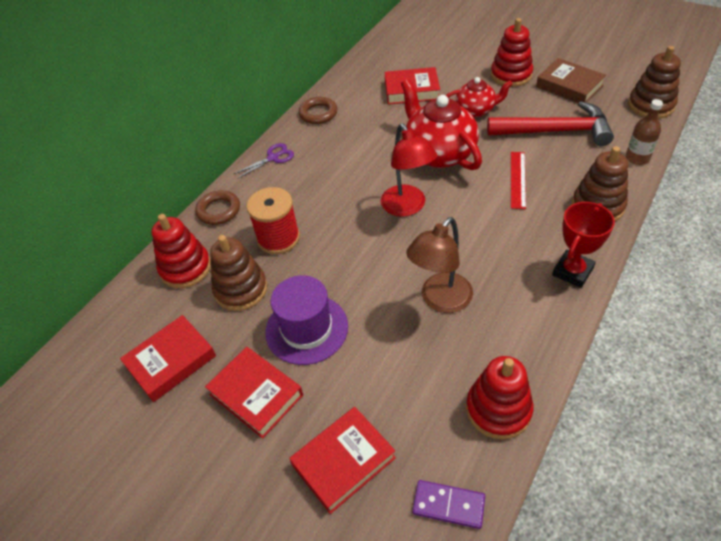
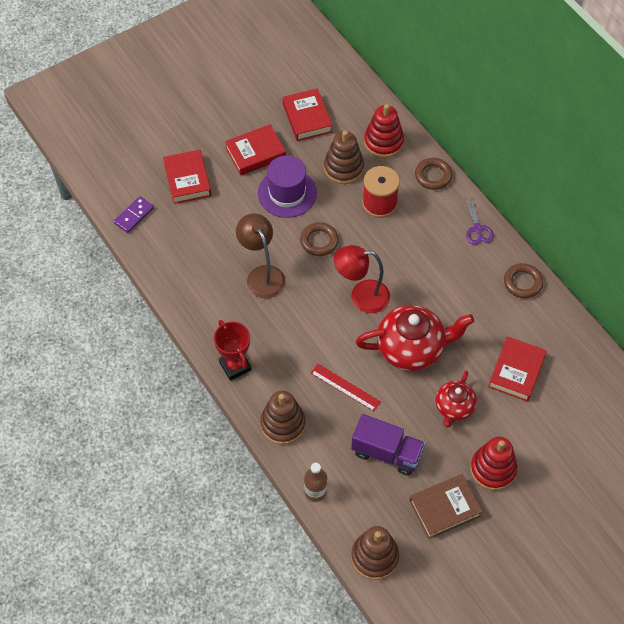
camera: 110 degrees right, 10 degrees up
red stacking toy [466,356,533,440] -> none
red hammer [487,101,614,146] -> purple truck [351,414,425,476]
none -> brown ring [300,222,339,256]

